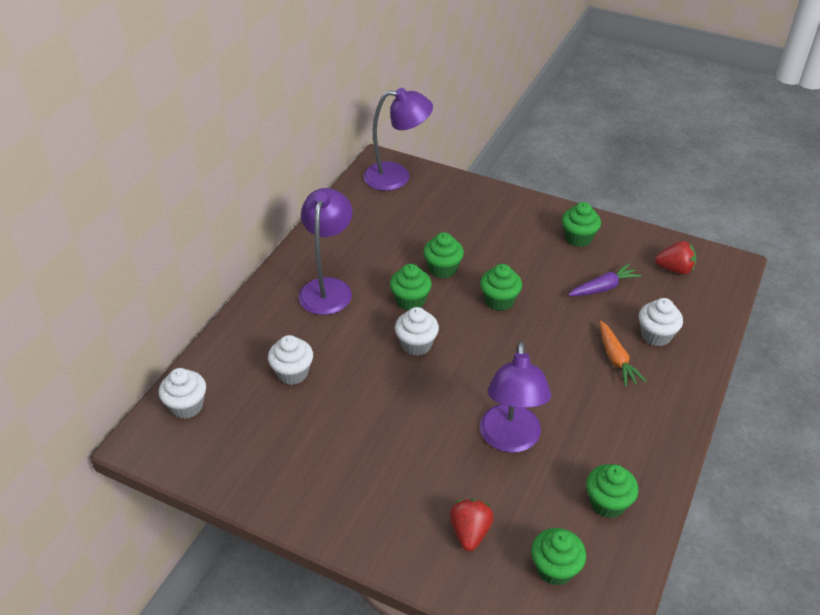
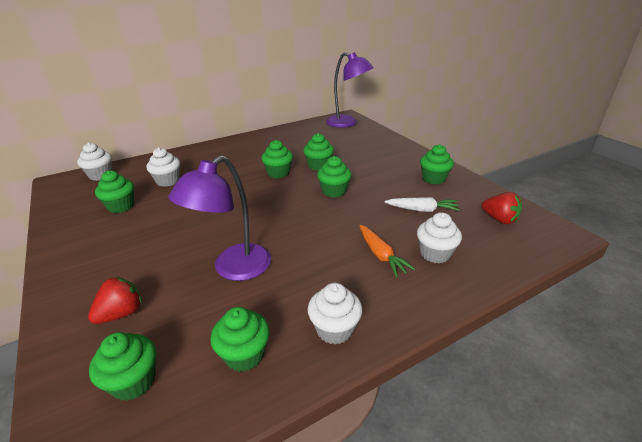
camera: 35 degrees right, 10 degrees down
purple lamp [298,188,352,315] -> none
white cupcake [395,307,439,356] -> white cupcake moved to [308,283,362,344]
purple carrot [568,263,642,296] -> white carrot [385,197,460,212]
orange carrot [599,321,647,387] -> orange carrot turned 45 degrees counterclockwise [359,225,416,277]
none -> green cupcake [95,170,134,213]

